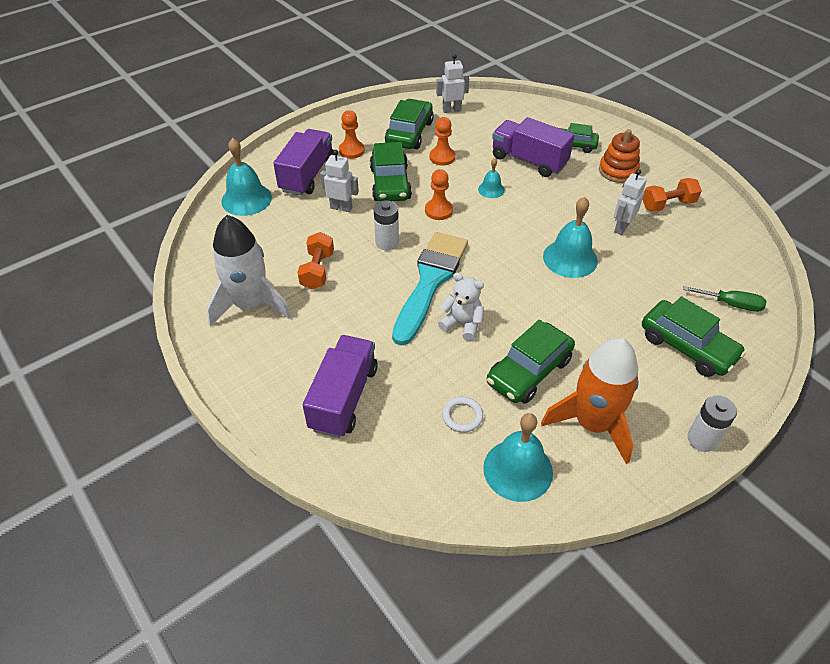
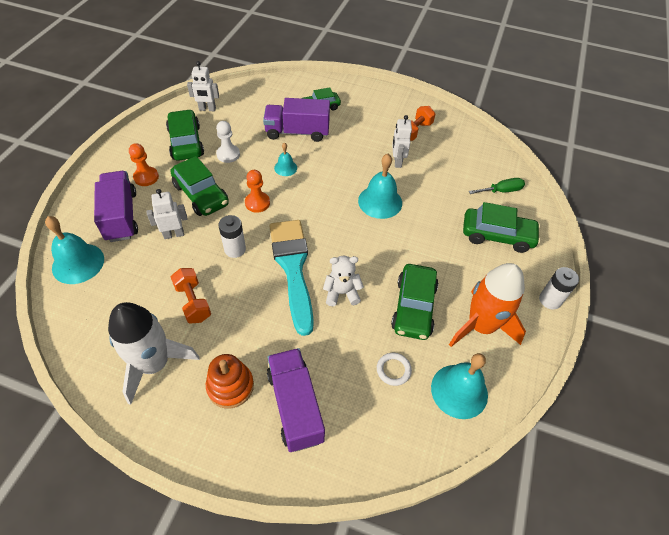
camera: 35 degrees left, 5 degrees up
orange pawn [429,117,455,166] -> white pawn [216,121,240,163]
white robot [436,54,469,113] -> white robot turned 135 degrees counterclockwise [187,61,219,111]
orange stacking toy [599,129,640,183] -> orange stacking toy moved to [206,354,254,409]

